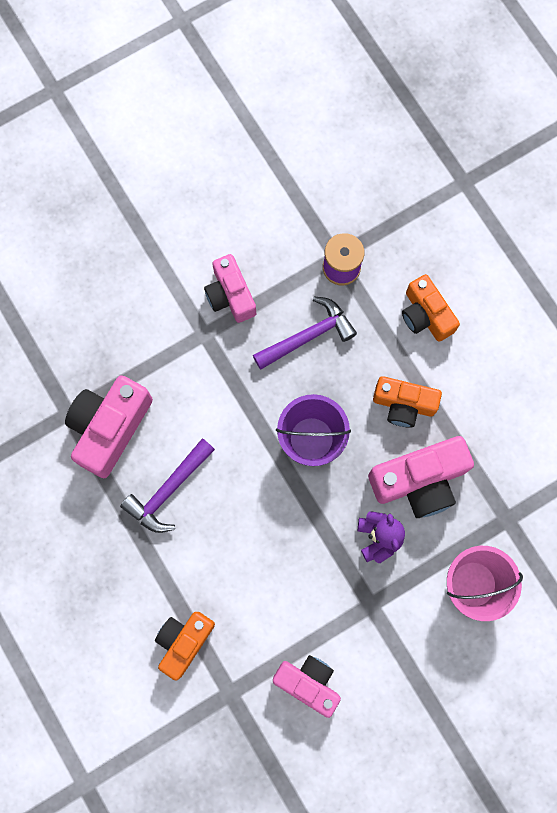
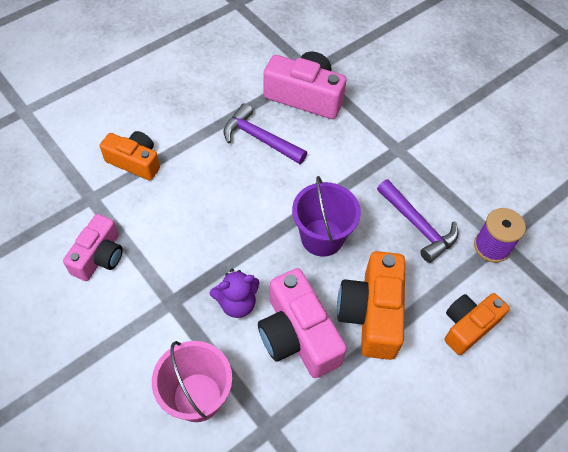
camera: 80 degrees right, 20 degrees down
pink camera [204,254,256,323] -> none
orange camera [373,376,442,428] -> orange camera [337,251,405,360], size x1.50

